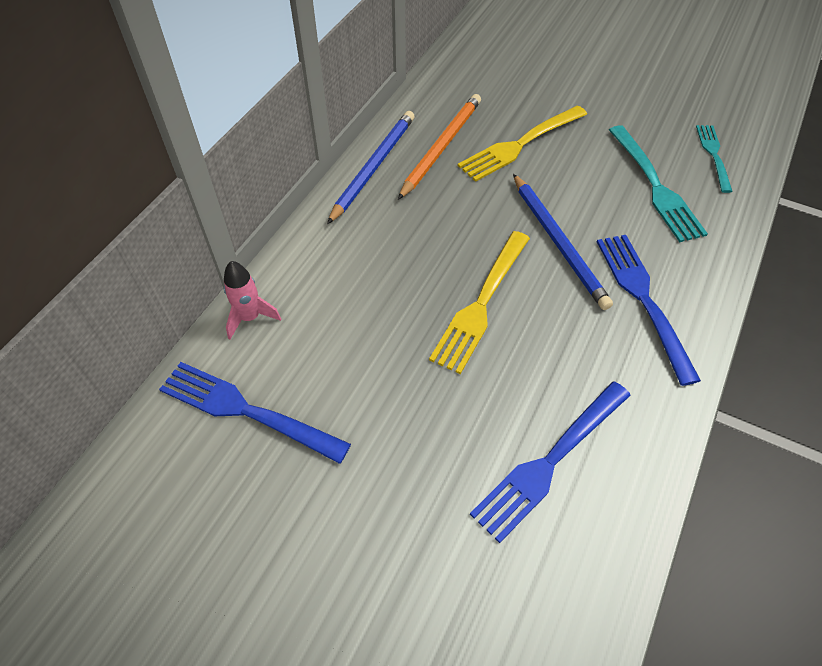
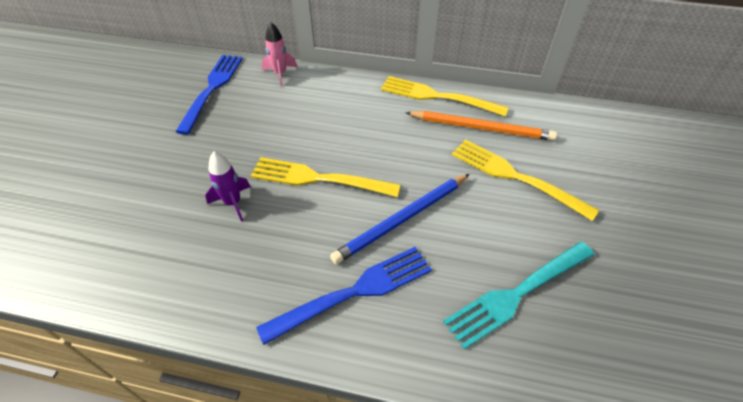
camera: 75 degrees right, 5 degrees down
blue pencil [327,111,415,224] -> yellow fork [381,76,509,116]
blue fork [470,381,631,543] -> none
turquoise fork [696,125,733,193] -> none
none -> purple rocket [205,152,251,222]

